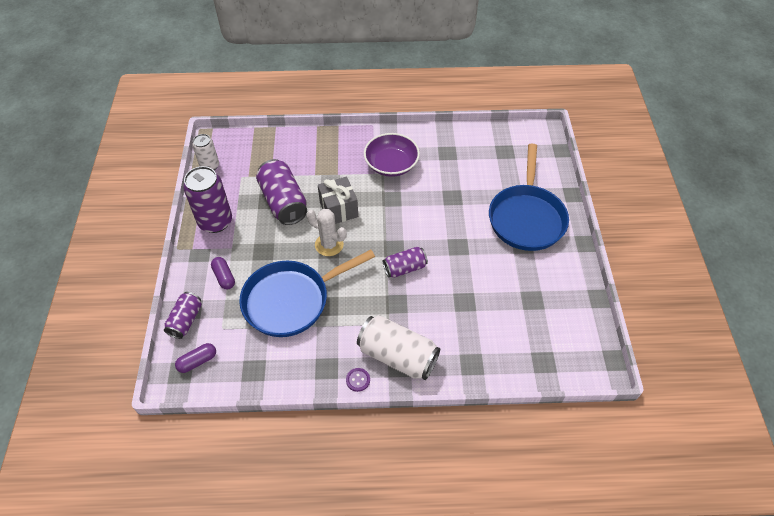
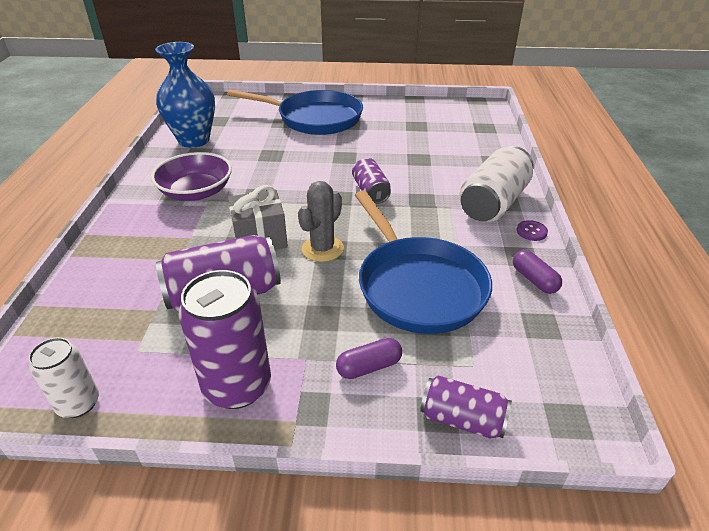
camera: 85 degrees left, 15 degrees down
purple capsule [175,343,216,373] -> purple capsule moved to [513,250,562,294]
white cactus [307,209,347,256] -> grey cactus [298,181,344,262]
none -> blue vase [155,42,215,148]

